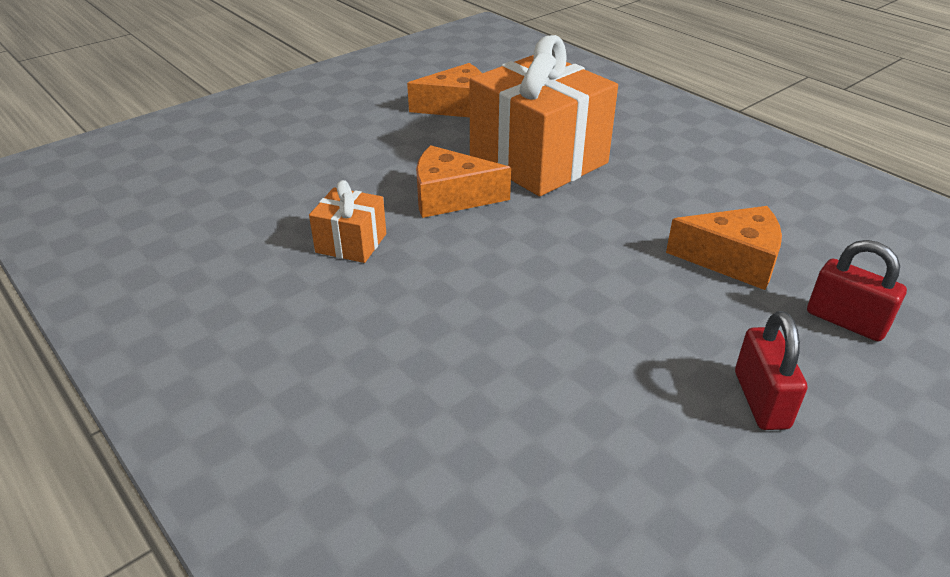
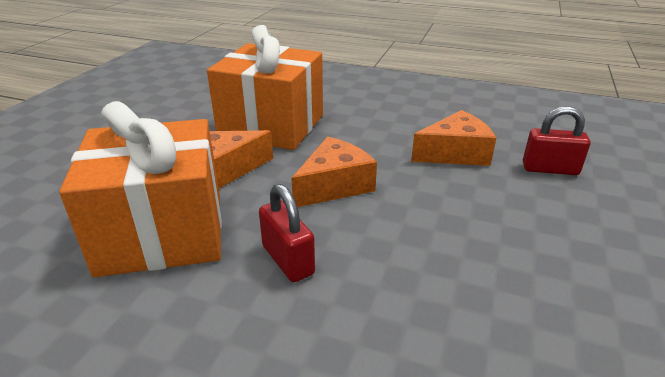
camera: 30 degrees left, 5 degrees down
orange gift [309,180,386,263] -> orange gift [59,101,222,277], size x2.17
orange cheese [407,63,482,117] -> orange cheese moved to [291,137,377,207]
red padlock [735,311,807,430] -> red padlock moved to [259,184,315,282]

